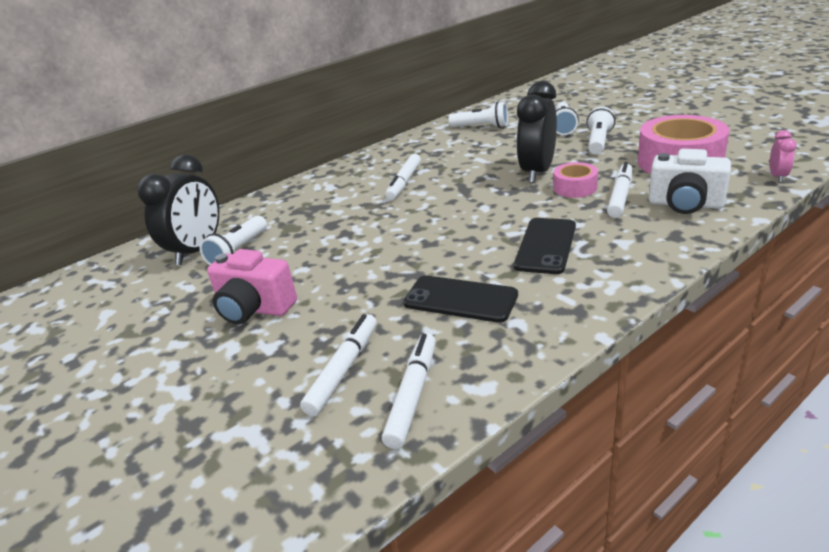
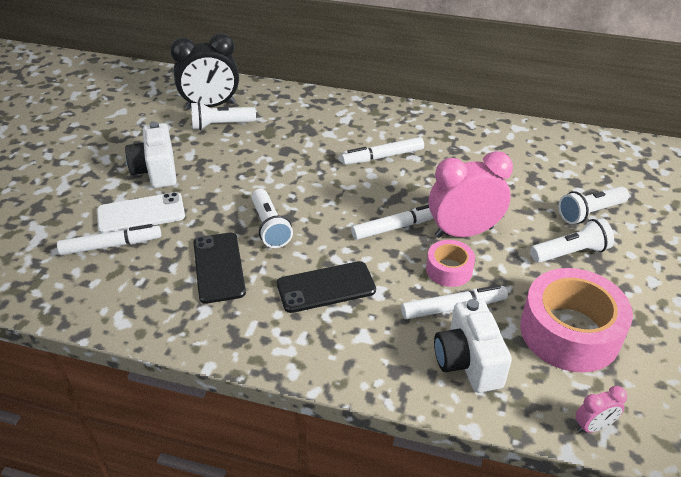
camera: 50 degrees right, 10 degrees up
pink camera [207,249,297,324] -> white camera [125,122,177,188]
white marker [382,333,436,449] -> white marker moved to [351,204,434,240]
white flashlight [448,101,508,128] -> white flashlight moved to [251,189,293,248]
black clock [516,81,557,183] -> pink clock [429,151,513,238]
none -> white phone [97,192,185,234]

